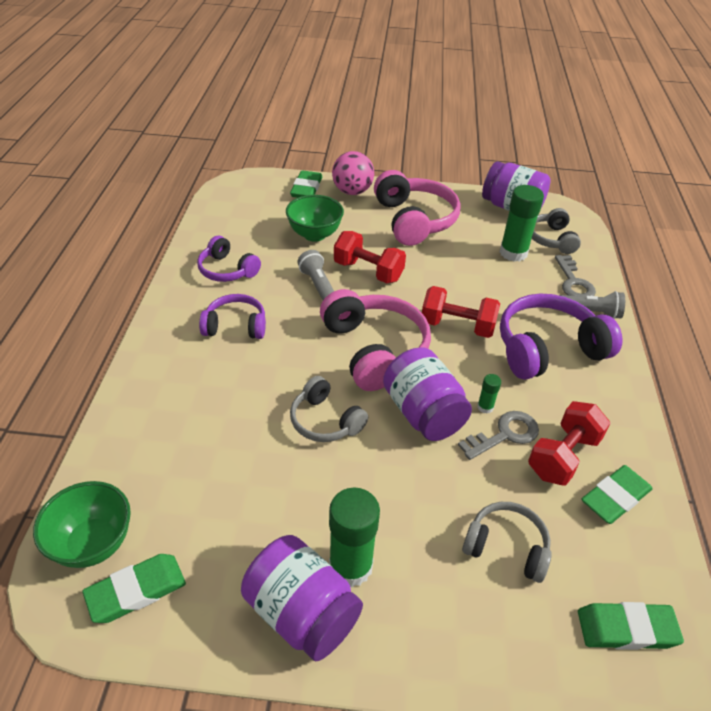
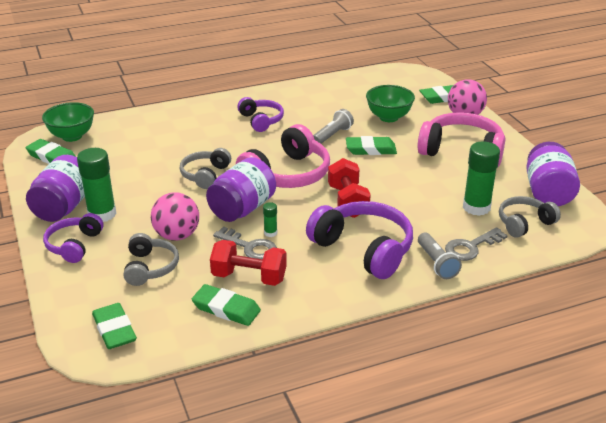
camera: 65 degrees right, 10 degrees down
purple headphones [197,236,261,282] -> purple headphones moved to [43,213,103,263]
red dumbbell [334,231,406,283] -> green eraser [346,136,397,155]
pink headphones [374,170,461,246] -> pink headphones turned 120 degrees counterclockwise [417,112,506,167]
none -> pink ball [151,193,199,241]

